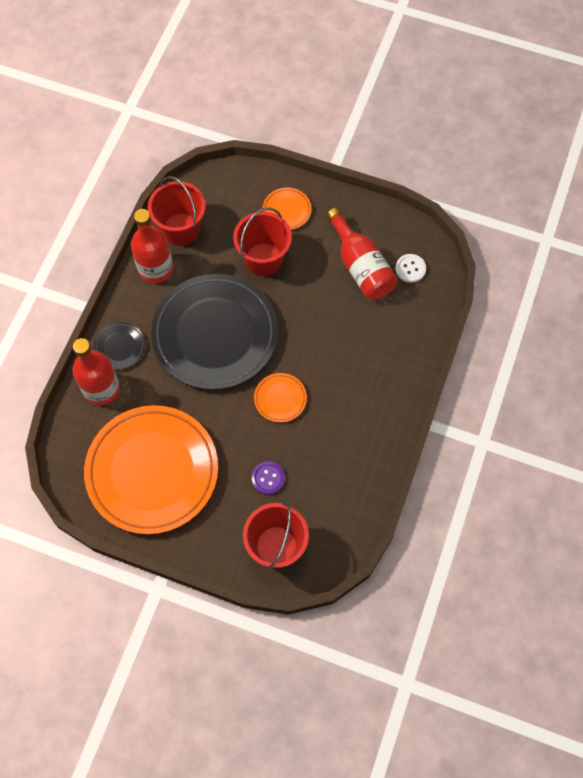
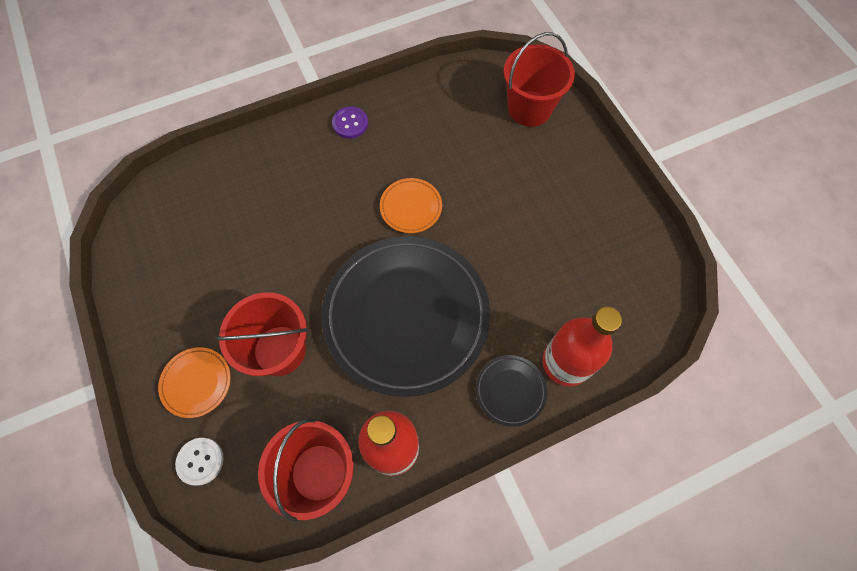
camera: 135 degrees left, 0 degrees up
orange plate [84,405,218,534] -> none
purple button [252,461,285,495] -> purple button moved to [332,107,368,139]
red bottle [326,208,398,300] -> none
white button [395,254,426,283] -> white button moved to [175,438,223,486]

